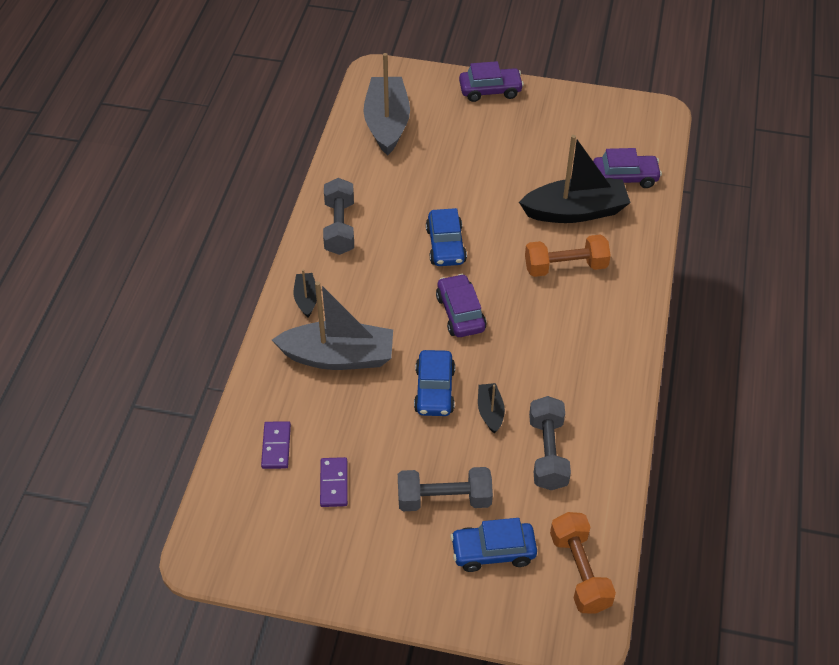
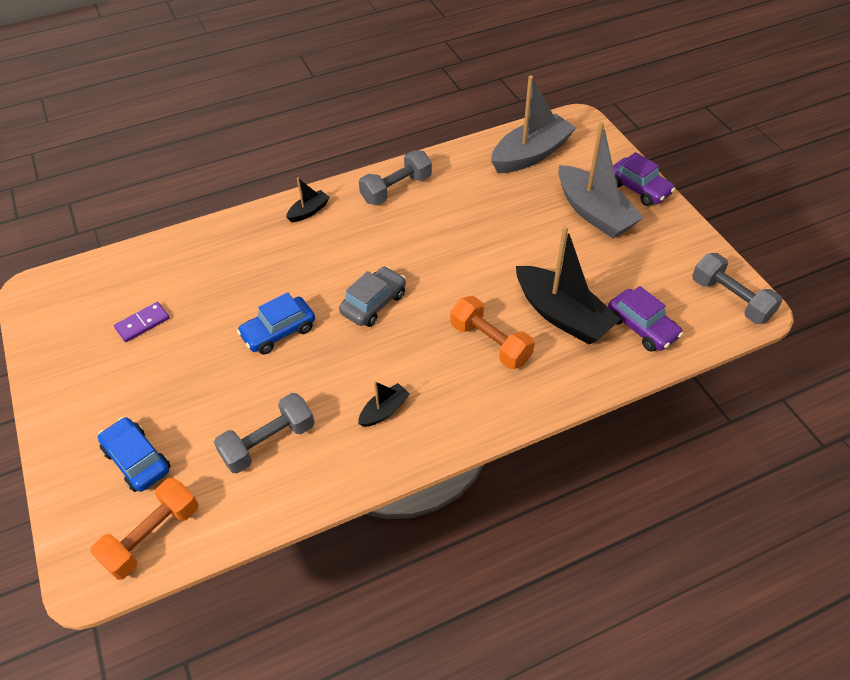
camera: 55 degrees right, 0 degrees up
purple domino [261,421,291,469] -> none
grey boat [272,281,393,370] -> grey boat moved to [558,122,644,238]
grey dumbbell [398,467,493,511] -> grey dumbbell moved to [692,253,782,324]
blue car [426,208,467,266] -> none
purple car [436,274,487,337] -> grey car [339,266,406,327]
black boat [478,383,505,434] -> black boat moved to [358,381,410,427]

